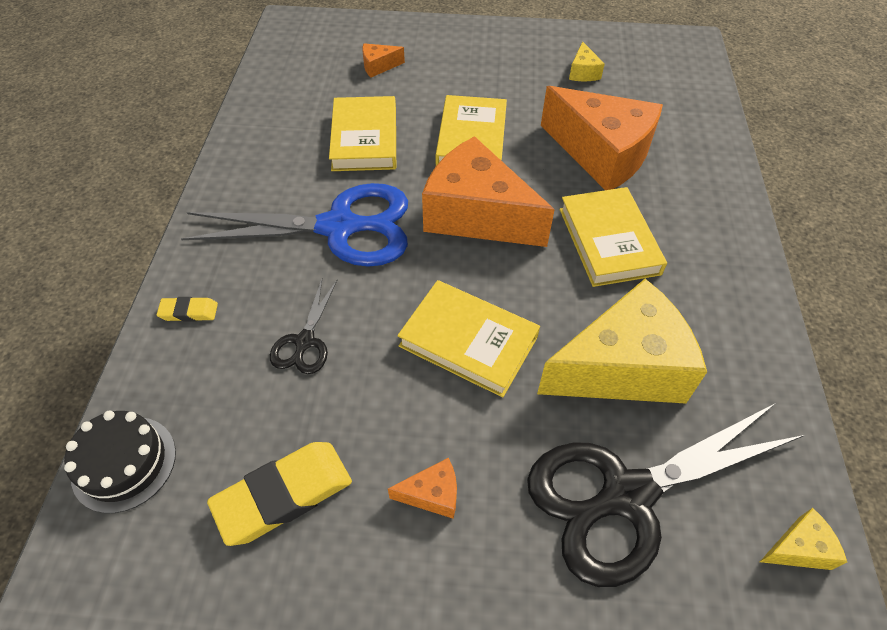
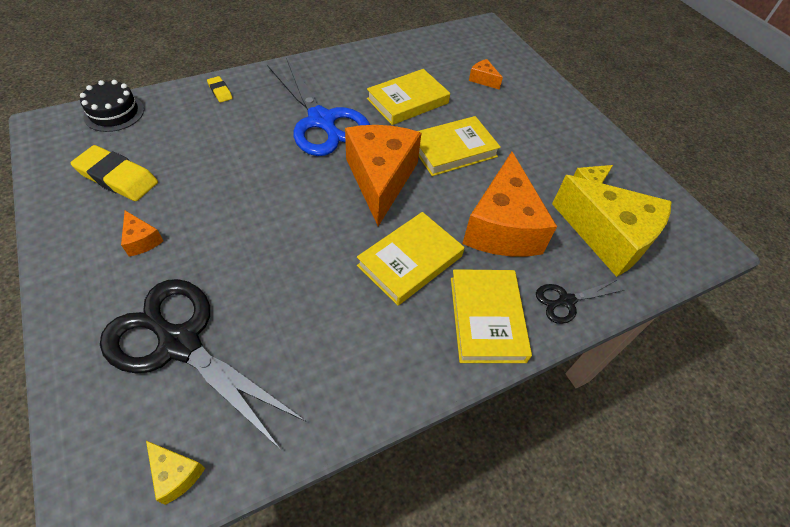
camera: 55 degrees right, 0 degrees up
black scissors [270,279,337,374] -> black scissors moved to [536,280,624,324]
yellow book [397,280,540,397] -> yellow book moved to [451,269,532,363]
yellow cheese [537,279,707,404] -> yellow cheese moved to [552,175,672,277]

